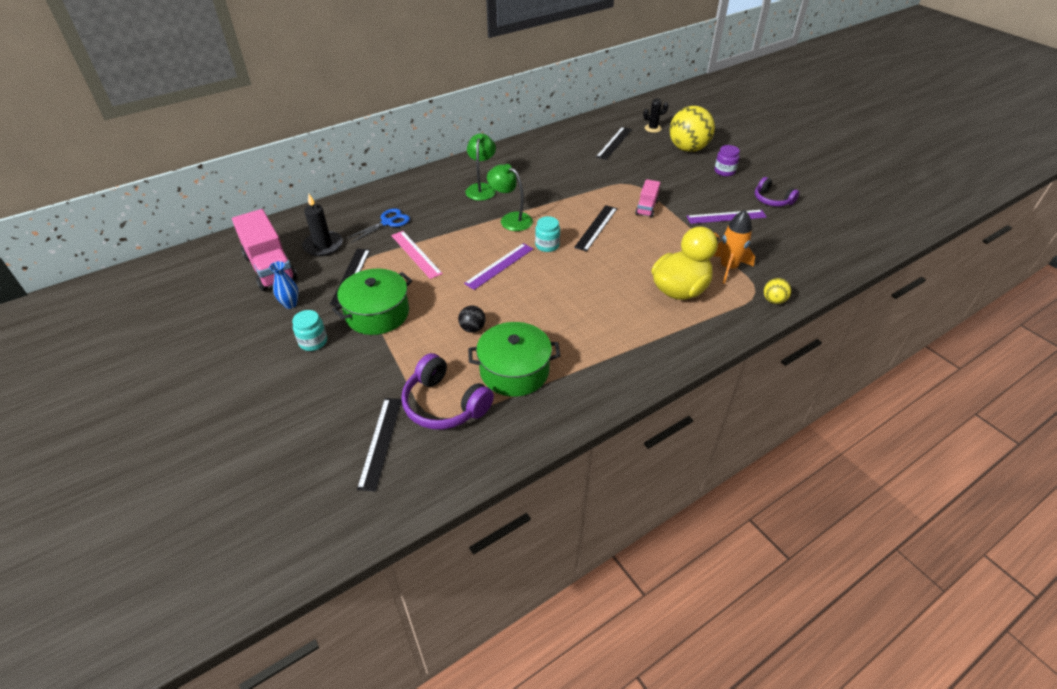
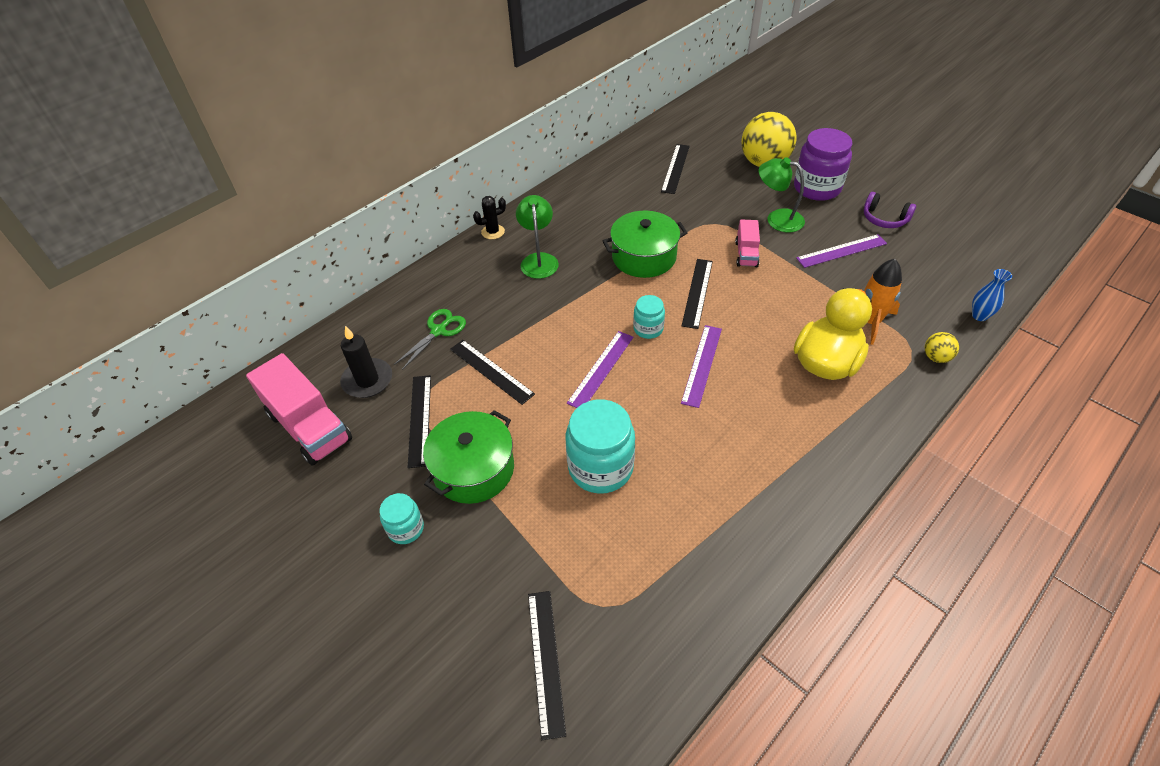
camera: 10 degrees left, 5 degrees up
blue vase [269,261,299,309] -> blue vase moved to [972,269,1012,321]
blue scissors [346,209,410,243] -> green scissors [394,309,466,370]
pink ruler [391,231,443,279] -> black ruler [450,340,535,405]
purple headphones [401,353,494,430] -> none
black ball [458,306,486,333] -> turquoise jar [566,399,635,494]
green pot [468,322,561,397] -> green pot moved to [602,211,687,278]
green lamp [487,164,533,231] -> green lamp moved to [759,157,805,232]
black cactus [643,98,669,133] -> black cactus moved to [473,196,506,239]
purple jar [714,145,740,176] -> purple jar [794,128,853,201], size x1.87
none -> purple ruler [681,325,722,408]

